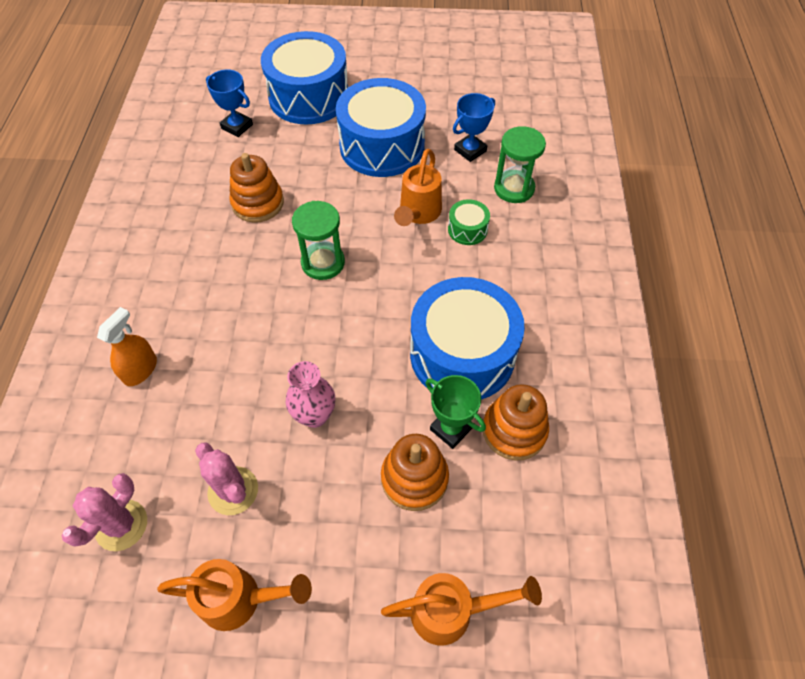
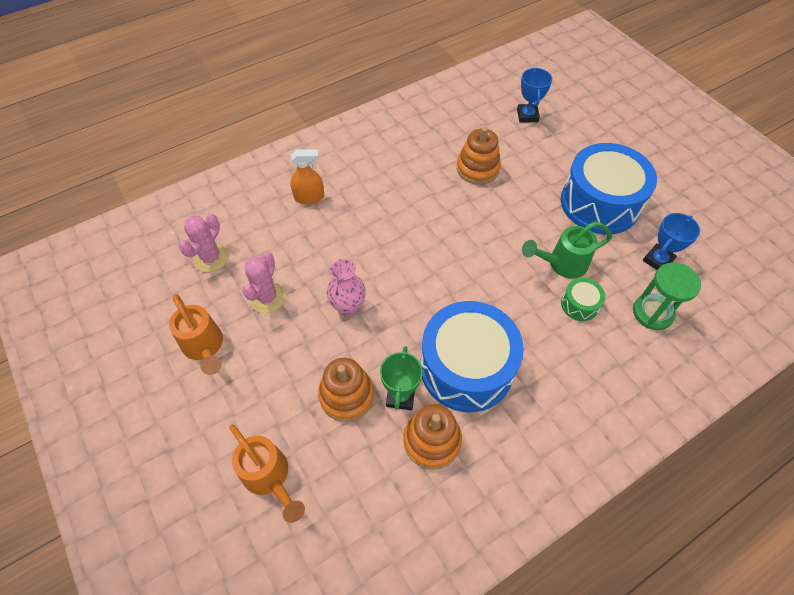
camera: 55 degrees right, 0 degrees up
pink cactus [62,473,147,551] -> pink cactus turned 60 degrees counterclockwise [178,214,229,272]
blue drum [261,31,348,125] -> none
green hourglass [292,201,345,280] -> none
orange watering can [394,149,442,226] -> green watering can [522,221,612,279]
blue trophy [453,93,495,162] -> blue trophy turned 60 degrees counterclockwise [643,213,700,270]

